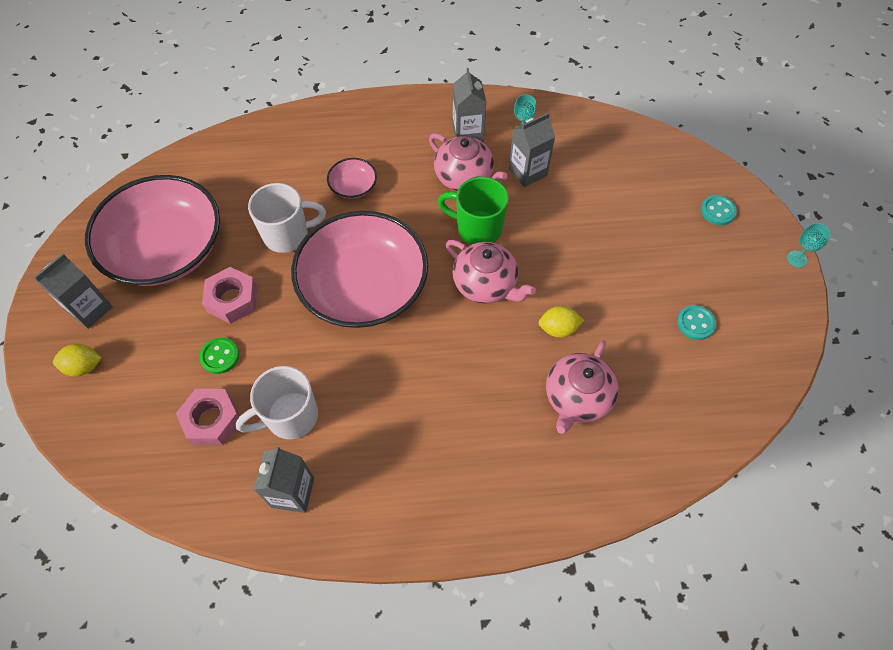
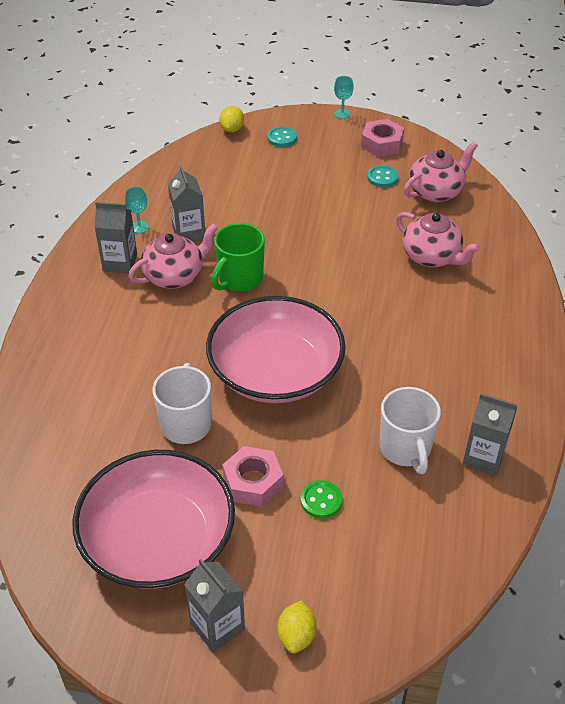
camera: 75 degrees left, 15 degrees down
pink nut [176,389,240,445] -> pink nut moved to [361,119,404,157]
pink bowl [327,158,377,199] -> none
pink teapot [446,240,536,304] -> pink teapot moved to [404,142,478,202]
yellow lemon [539,306,584,338] -> yellow lemon moved to [219,106,244,132]

